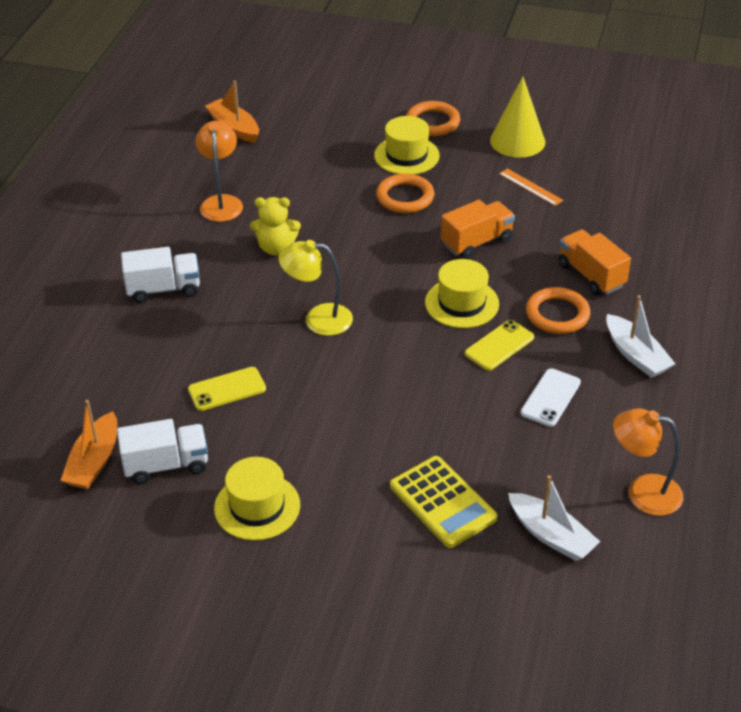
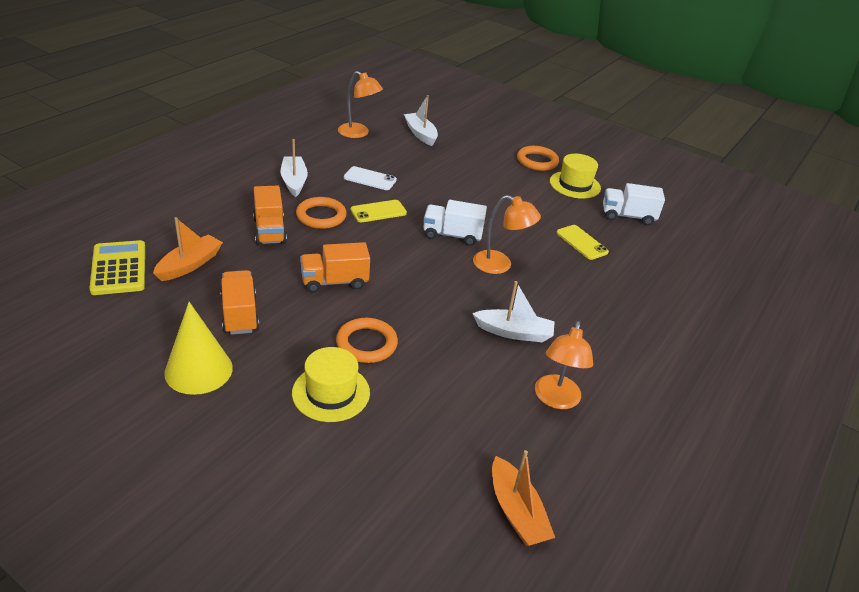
camera: 165 degrees left, 5 degrees down
orange boat [60,400,117,489] -> orange boat moved to [153,217,223,281]
white truck [121,247,200,303] -> white truck moved to [423,200,487,246]
yellow phone [188,367,266,411] -> yellow phone turned 60 degrees clockwise [556,225,609,260]
yellow teddy bear [250,197,301,255] -> white boat [472,281,555,342]
yellow lamp [278,240,353,336] -> orange lamp [473,195,541,274]
yellow calculator [390,456,497,548] -> yellow calculator moved to [89,240,145,295]
orange ring [406,101,460,136] -> orange ring moved to [517,146,559,171]
yellow hat [425,259,499,328] -> none
orange ruler [499,168,563,206] -> orange truck [220,270,259,335]
white phone [521,368,581,427] -> white phone turned 60 degrees clockwise [344,166,397,190]

